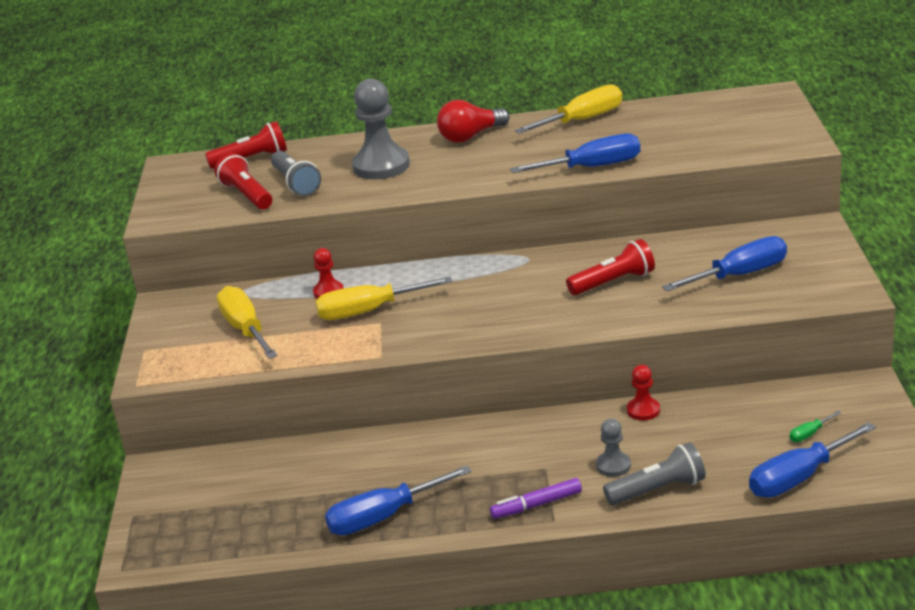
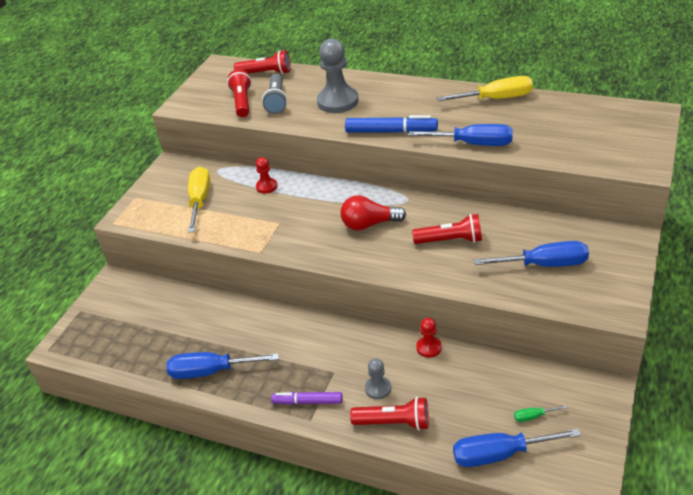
camera: 25 degrees right, 10 degrees up
yellow screwdriver [315,277,453,320] -> none
red light bulb [437,100,509,143] -> red light bulb moved to [341,195,406,231]
grey flashlight [603,442,706,505] -> red flashlight [350,397,429,431]
none -> blue marker [345,115,438,133]

